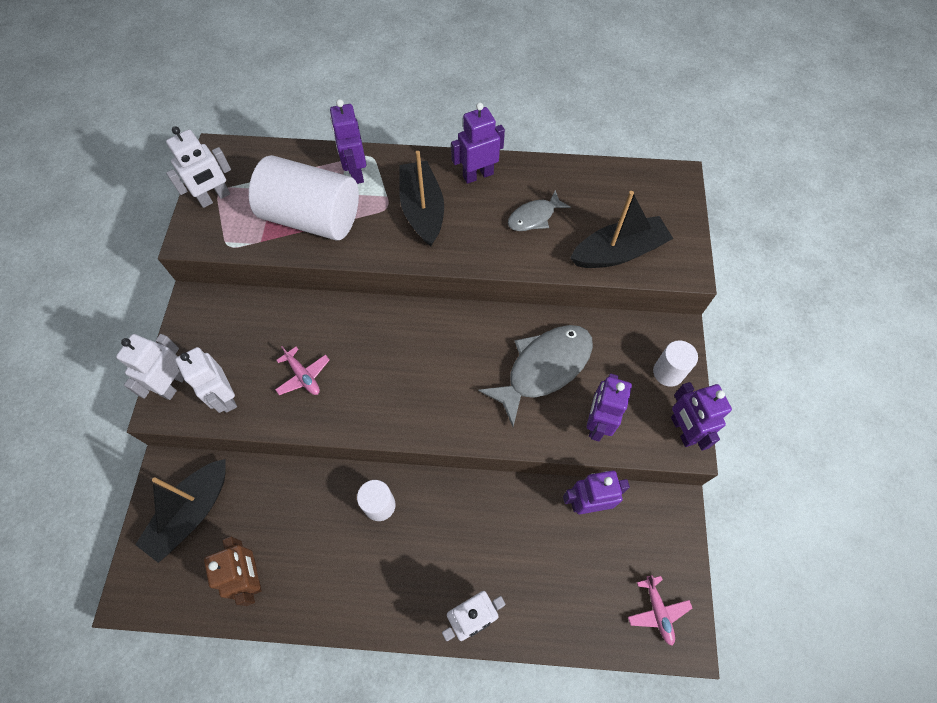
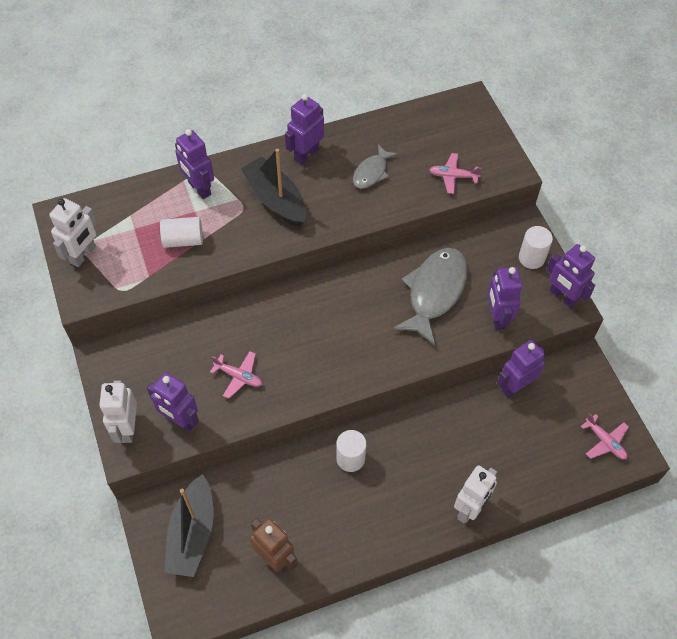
camera: 25 degrees left, 5 degrees down
white robot [175,347,237,413] -> purple robot [147,372,199,432]
white cylinder [249,155,359,240] -> white cylinder [160,217,203,248], size x0.48
black boat [570,191,673,268] -> pink plane [429,153,482,194]

